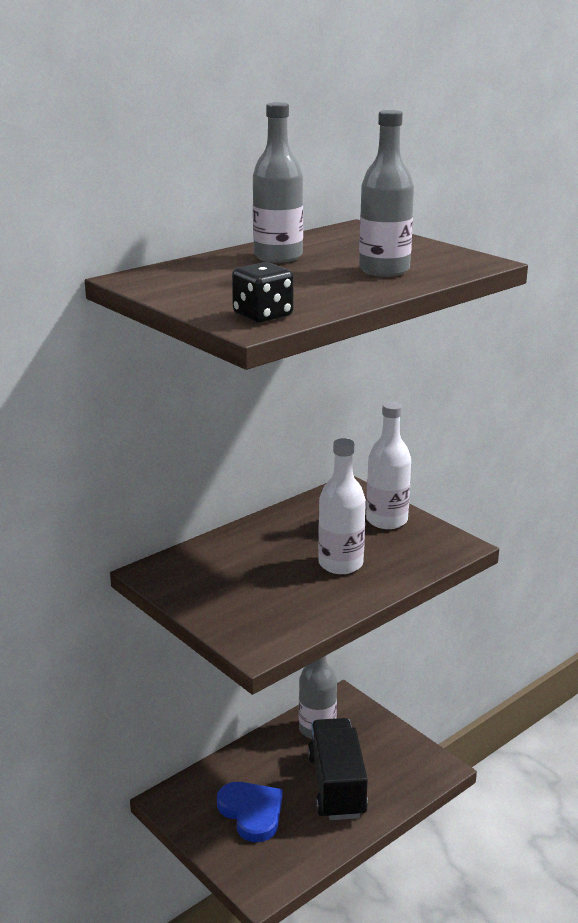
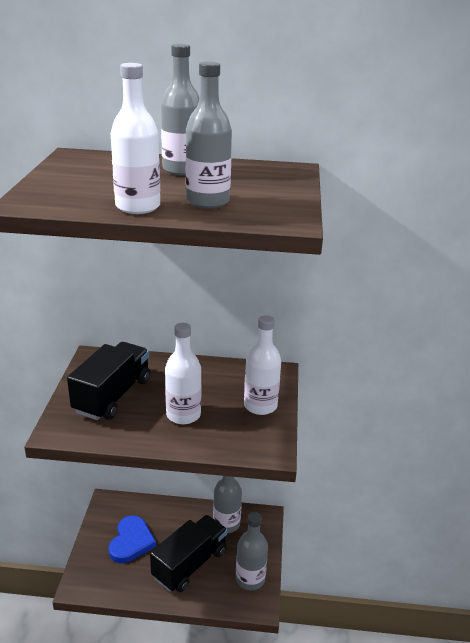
camera: 45 degrees right, 5 degrees up
black dice [232,262,294,322] -> none
none -> black truck [67,342,150,420]
none -> white bottle [110,63,160,214]
none -> grey bottle [236,512,268,590]

